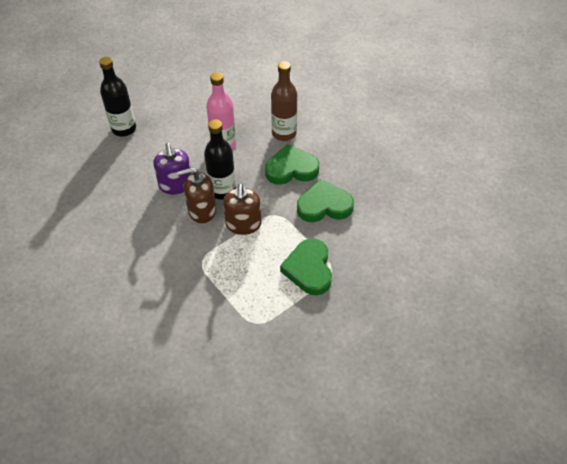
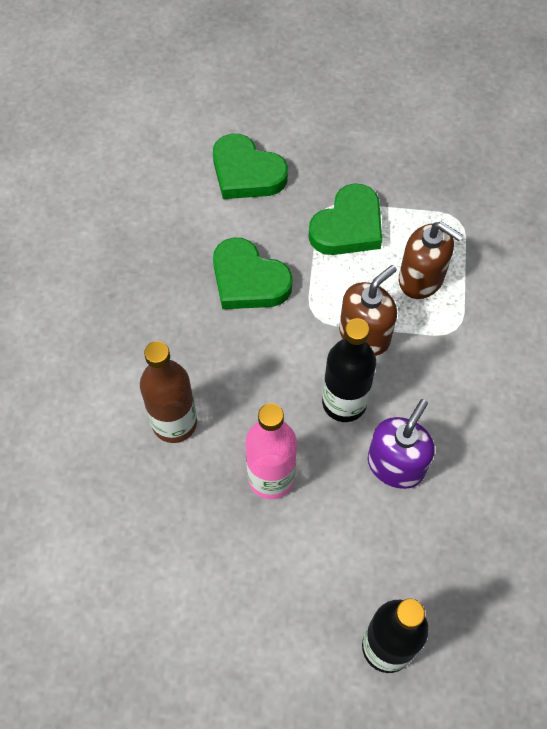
camera: 135 degrees left, 10 degrees up
brown soap dispenser [177,167,216,223] -> brown soap dispenser moved to [399,221,463,299]
green heart [265,144,319,185] -> green heart moved to [213,134,288,199]

